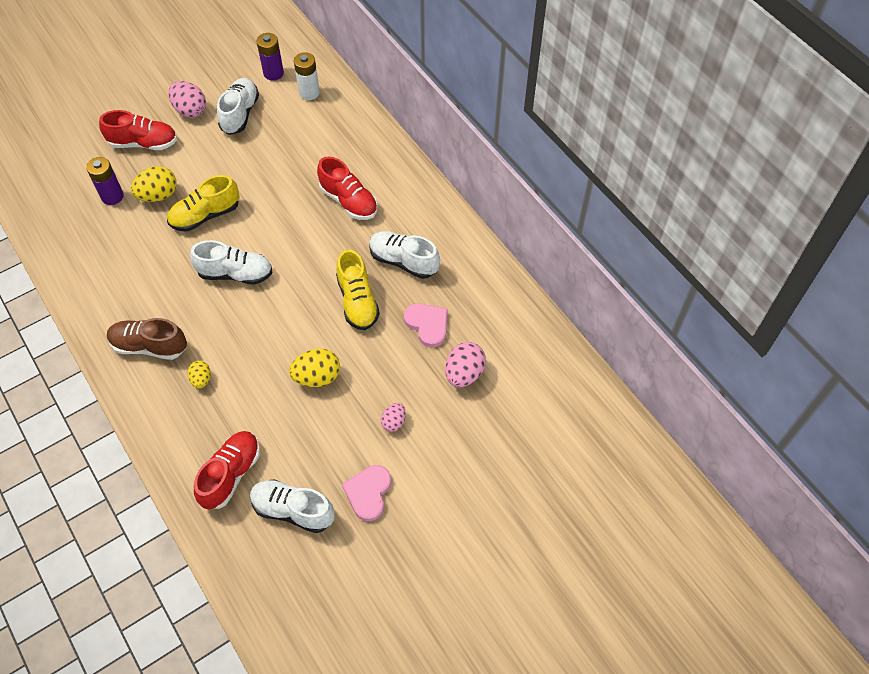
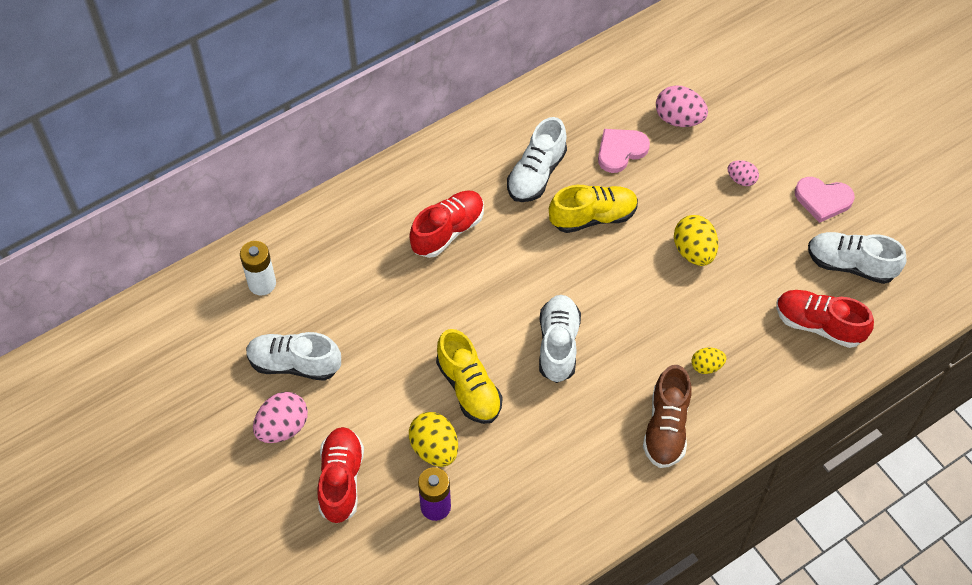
camera: 90 degrees left, 0 degrees up
white shoe [250,479,335,533] -> white shoe turned 90 degrees clockwise [808,232,906,284]
purple battery [256,33,284,81] -> none

